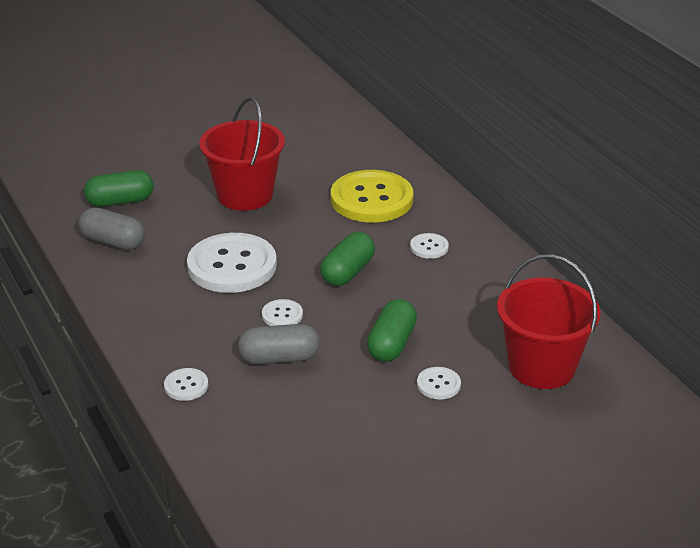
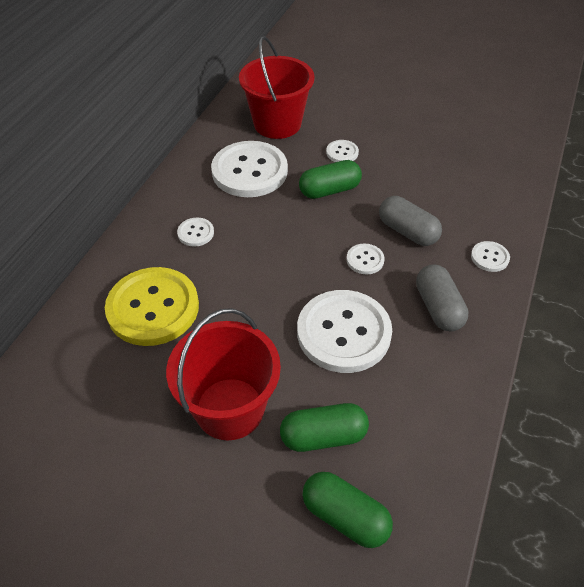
camera: 130 degrees left, 15 degrees up
grey capsule [78,207,145,250] -> grey capsule moved to [416,265,469,332]
green capsule [320,232,375,286] -> green capsule moved to [280,403,369,452]
none -> white button [211,141,288,197]

